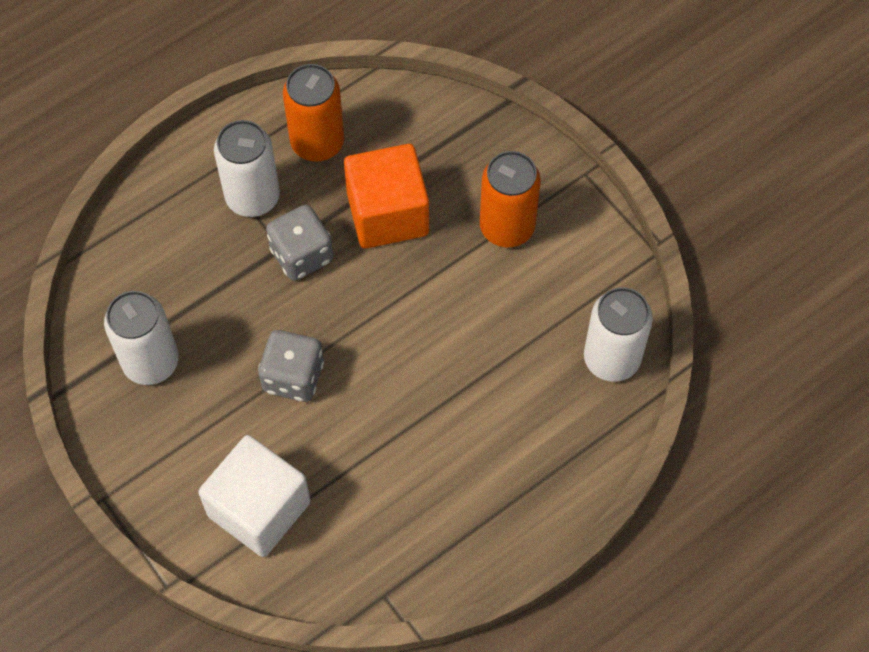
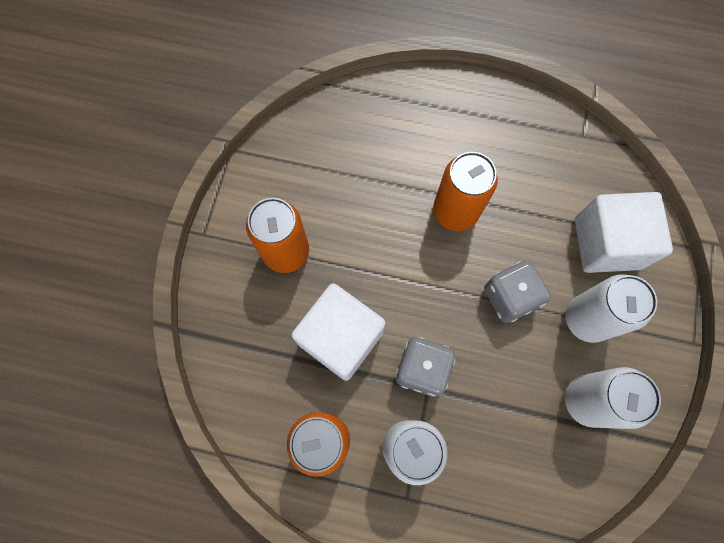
camera: 130 degrees left, 10 degrees up
orange cube [344,144,429,249] -> white cube [292,283,386,381]
white can [584,287,653,382] -> white can moved to [566,274,657,343]
none -> orange can [433,152,498,231]

